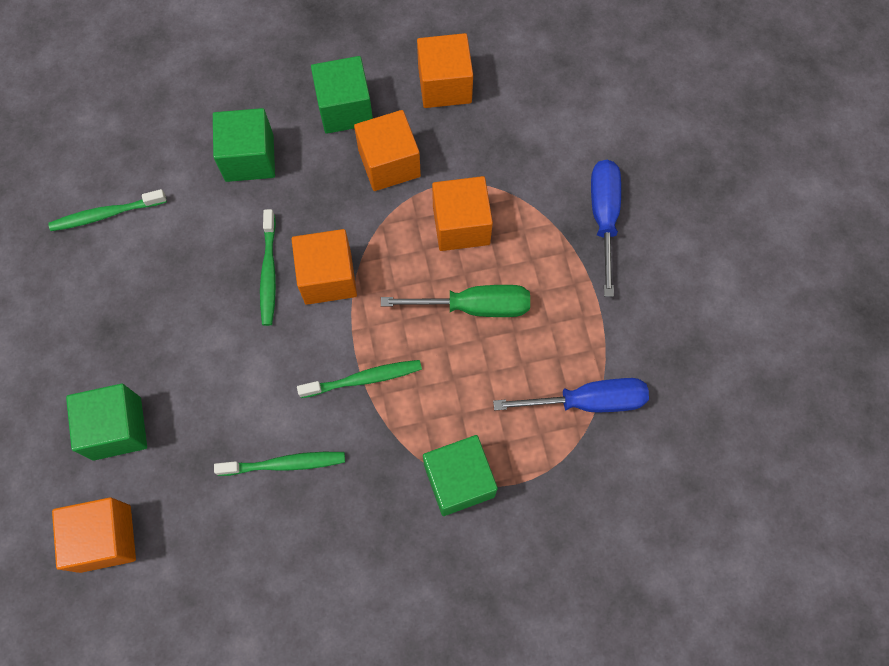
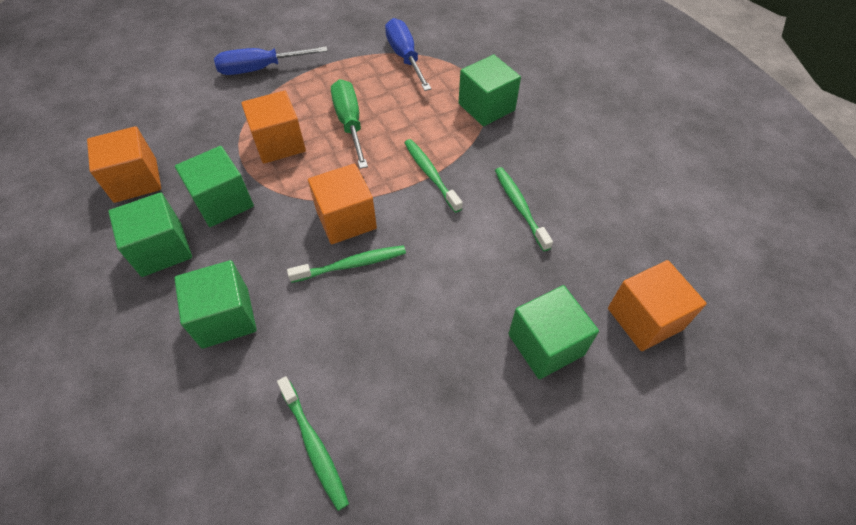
camera: 105 degrees left, 15 degrees down
orange cube [354,110,421,191] -> green cube [175,146,254,227]

